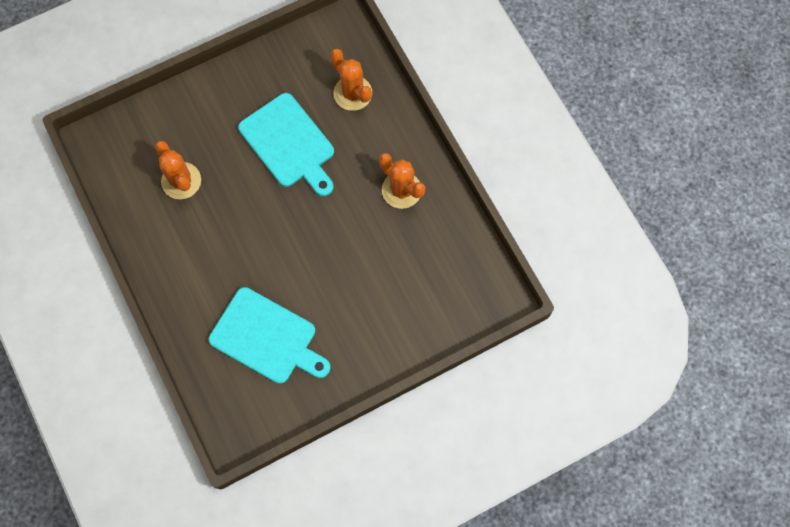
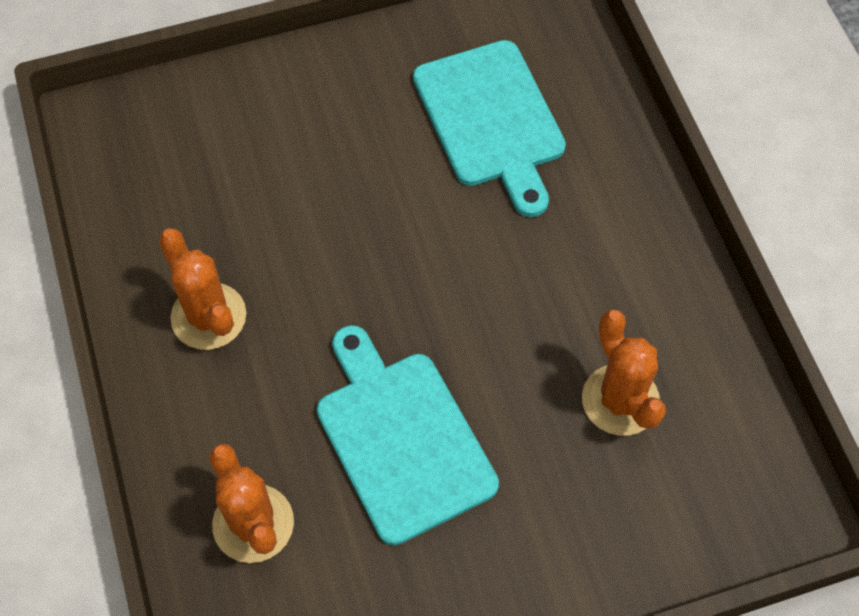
camera: 170 degrees left, 10 degrees down
turquoise cutting board [209,287,331,384] -> turquoise cutting board turned 150 degrees counterclockwise [413,40,566,217]

